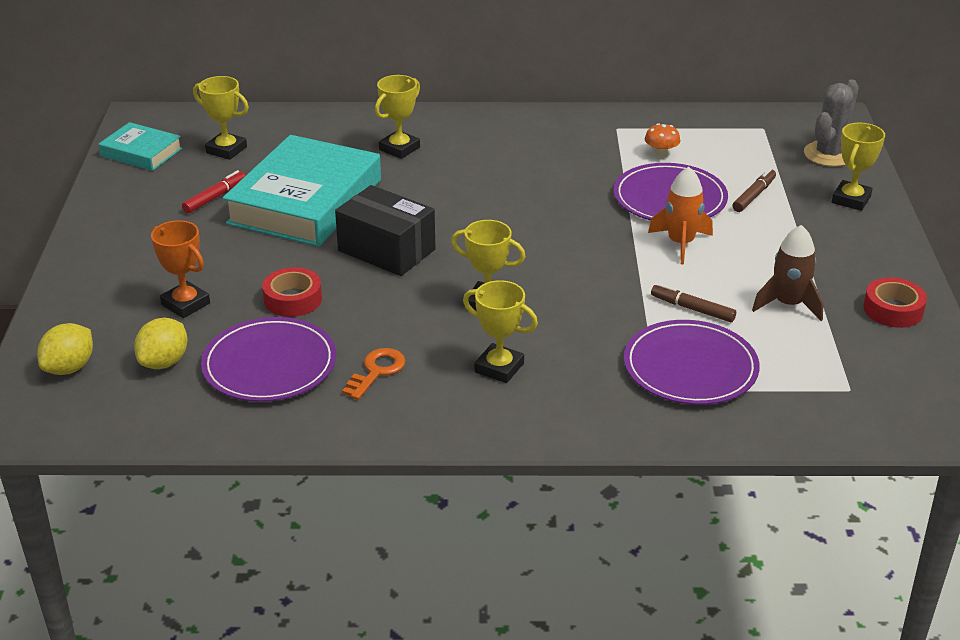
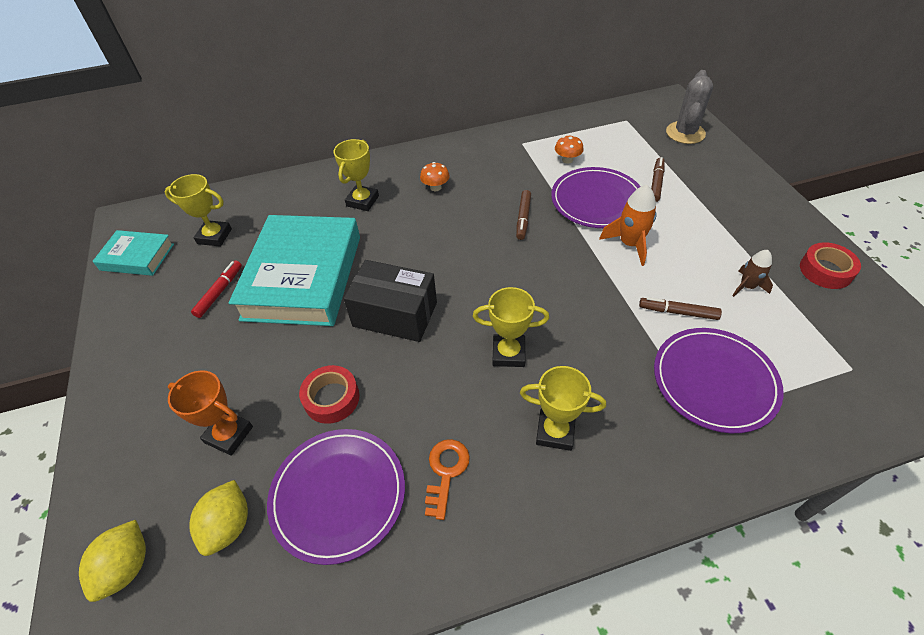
camera: 15 degrees left, 15 degrees up
brown rocket [752,225,823,321] -> brown rocket [732,250,773,297], size x0.65
yellow trophy [832,123,885,211] -> none
none -> orange mushroom [420,162,450,191]
none -> brown marker [516,190,531,240]

